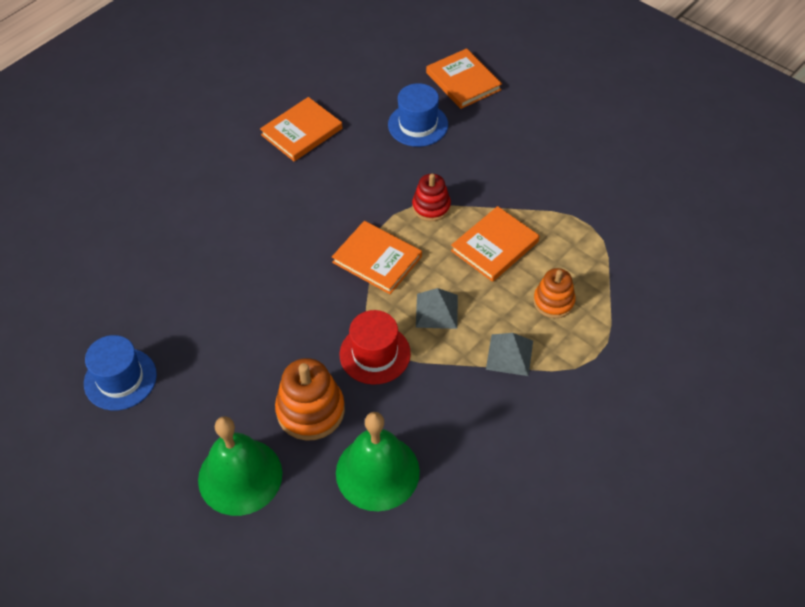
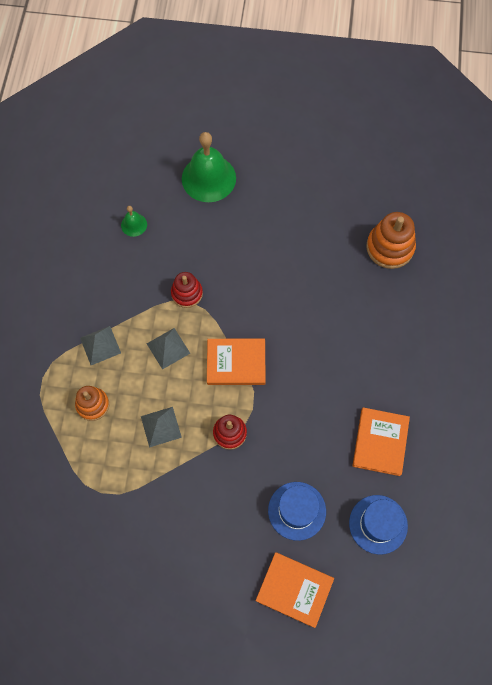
camera: 145 degrees right, 15 degrees up
blue hat [84,335,157,411] -> blue hat moved to [349,495,408,555]
orange stacking toy [275,358,345,441] -> orange stacking toy moved to [366,212,416,269]
green bell [336,412,420,511] -> green bell [121,206,147,237], size x0.47
red hat [340,310,411,385] -> red stacking toy [171,272,203,308]
orange book [451,206,540,282] -> grey pyramid [141,407,182,448]

